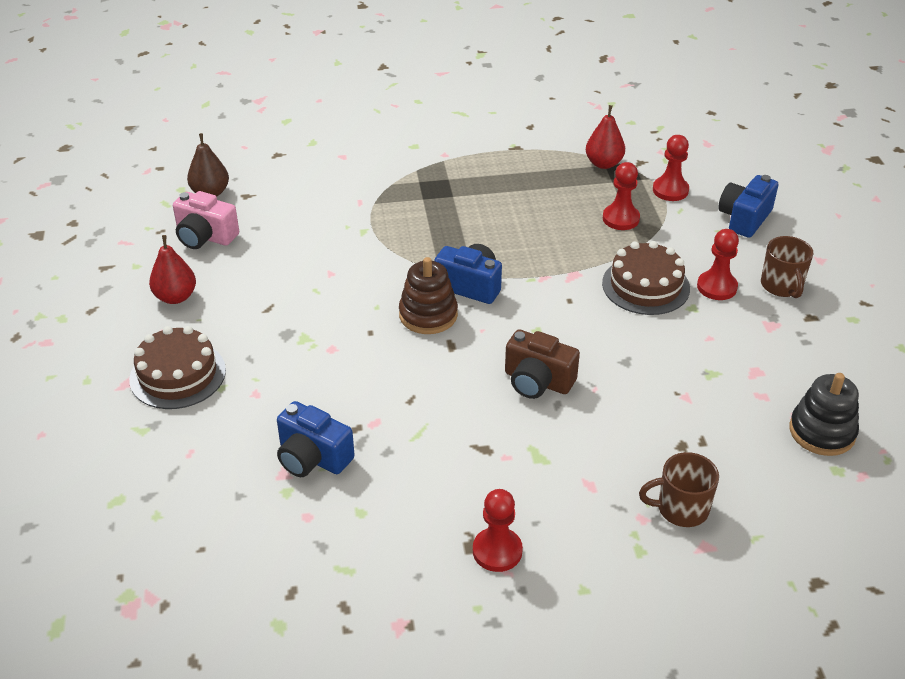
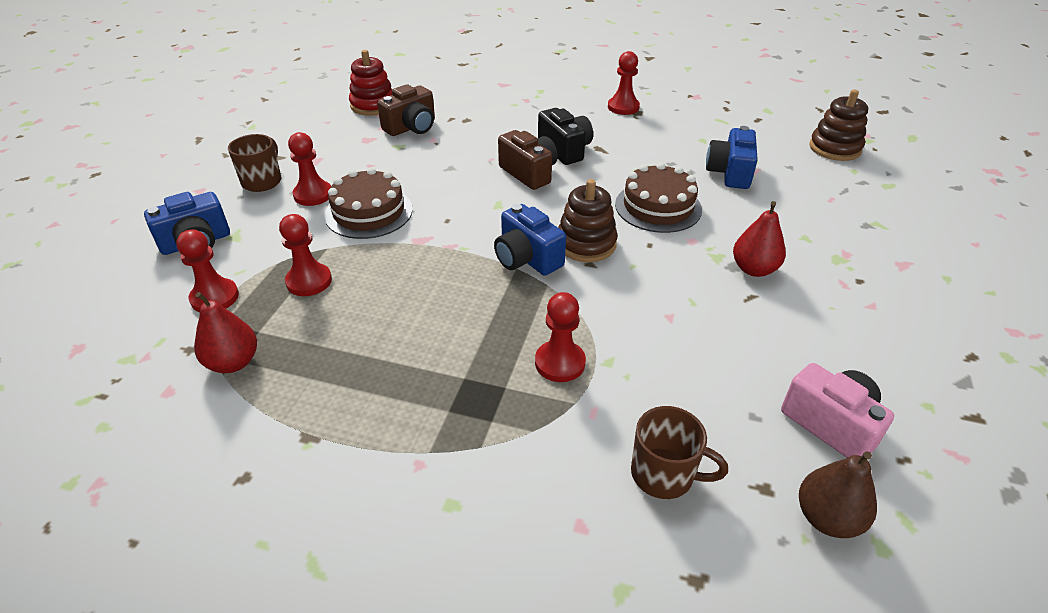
camera: 155 degrees left, 0 degrees up
brown cake [129,326,226,409] -> brown cake moved to [615,162,702,233]
red pear [149,235,196,304] -> red pear moved to [733,201,786,277]
blue camera [277,401,355,477] -> blue camera turned 135 degrees counterclockwise [706,126,758,189]
brown mug [639,452,719,527] -> brown mug moved to [631,406,728,499]
black stacking toy [789,373,859,456] -> red stacking toy [349,50,393,116]
none -> brown camera [377,84,435,136]
none -> red pawn [535,292,586,382]
none -> black camera [538,108,593,165]
none -> brown stacking toy [809,89,868,161]

